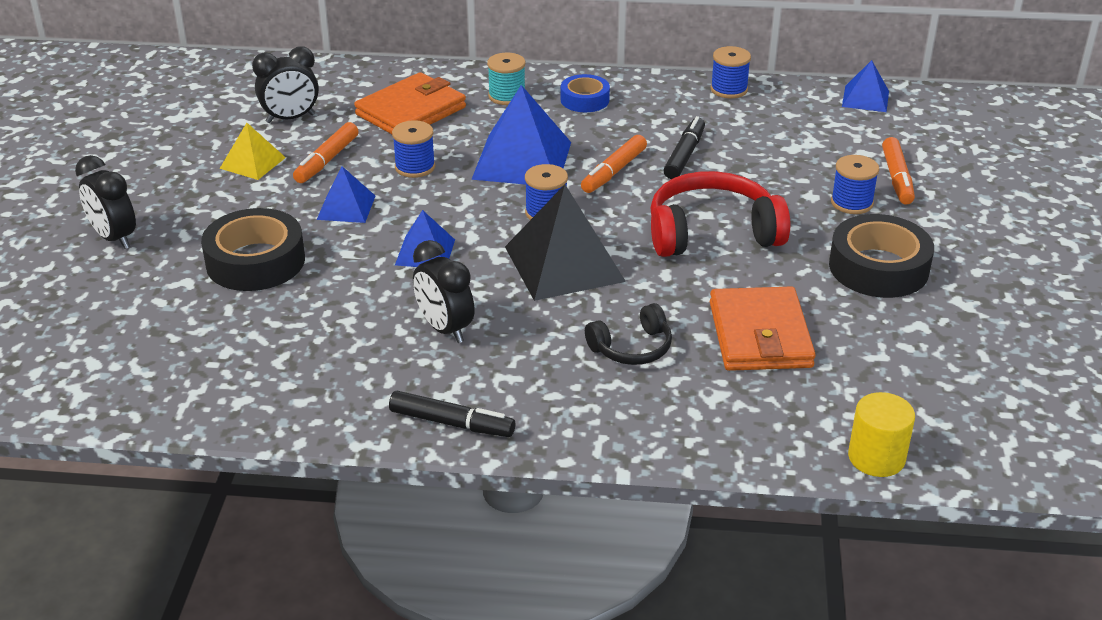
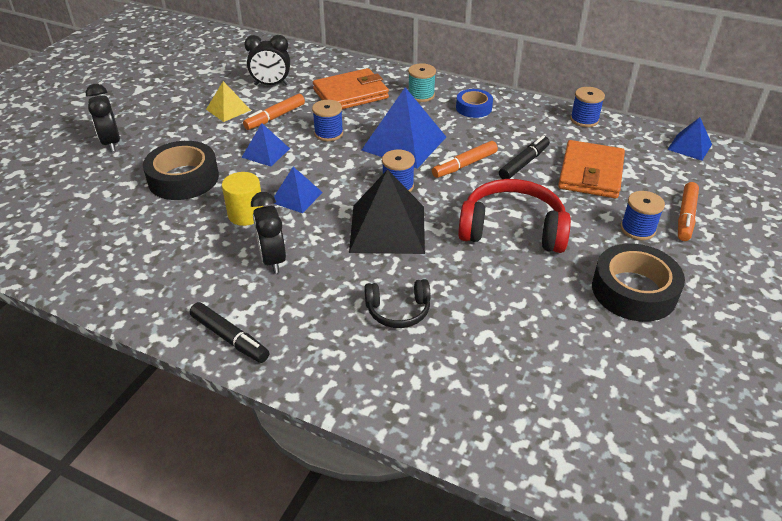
camera: 20 degrees right, 5 degrees up
orange wallet [710,286,816,371] -> orange wallet moved to [558,140,625,198]
yellow cylinder [848,392,915,477] -> yellow cylinder moved to [222,172,263,226]

